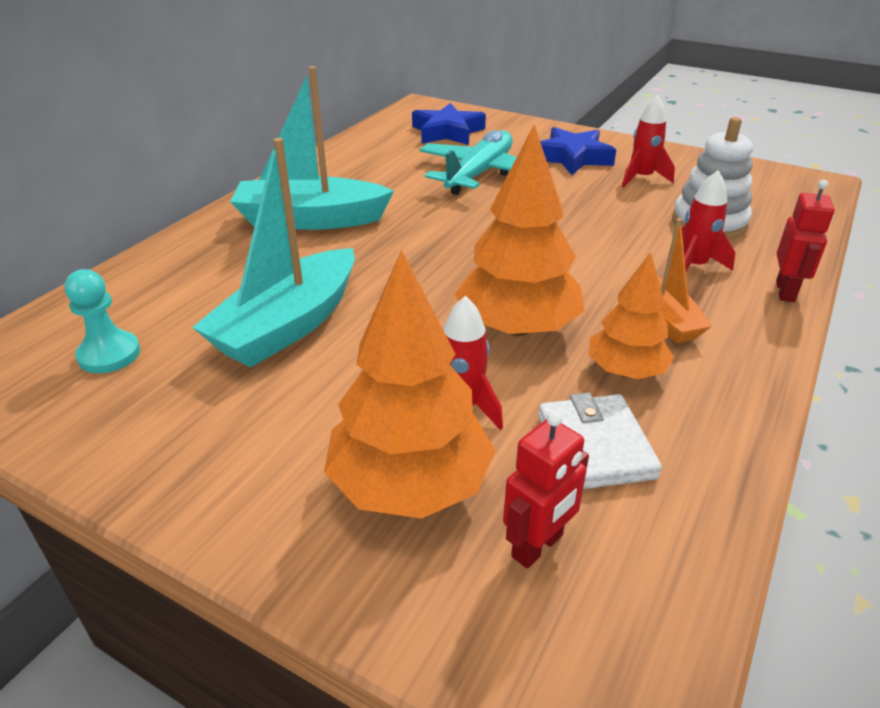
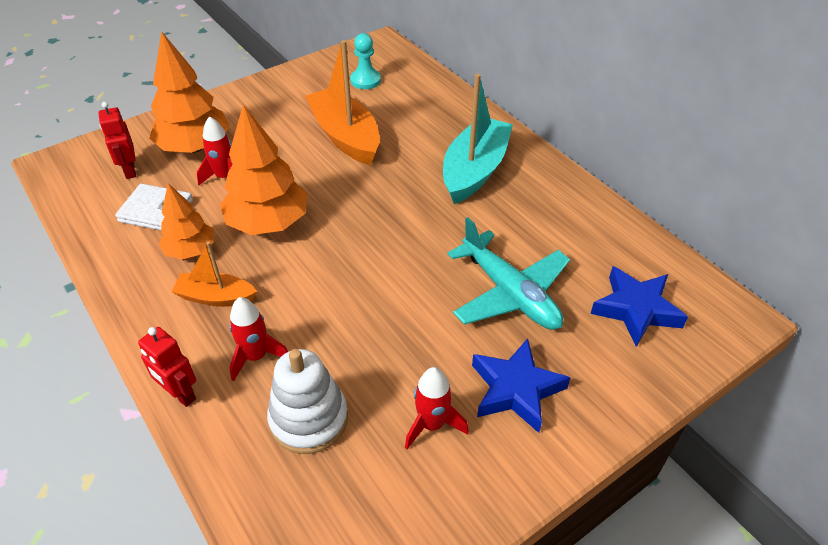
camera: 115 degrees right, 10 degrees up
turquoise boat [192,138,355,367] -> orange boat [305,40,380,165]

